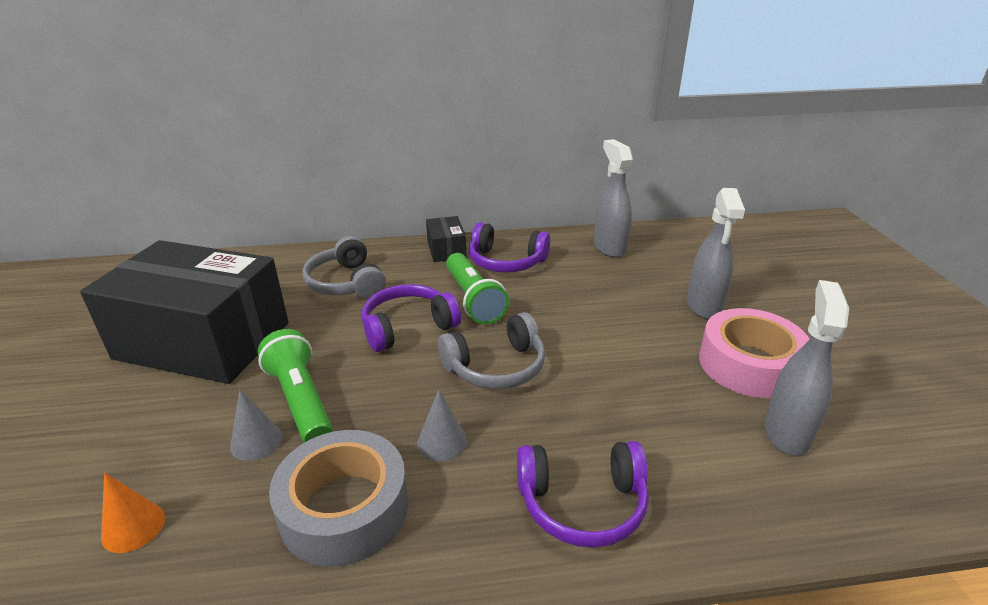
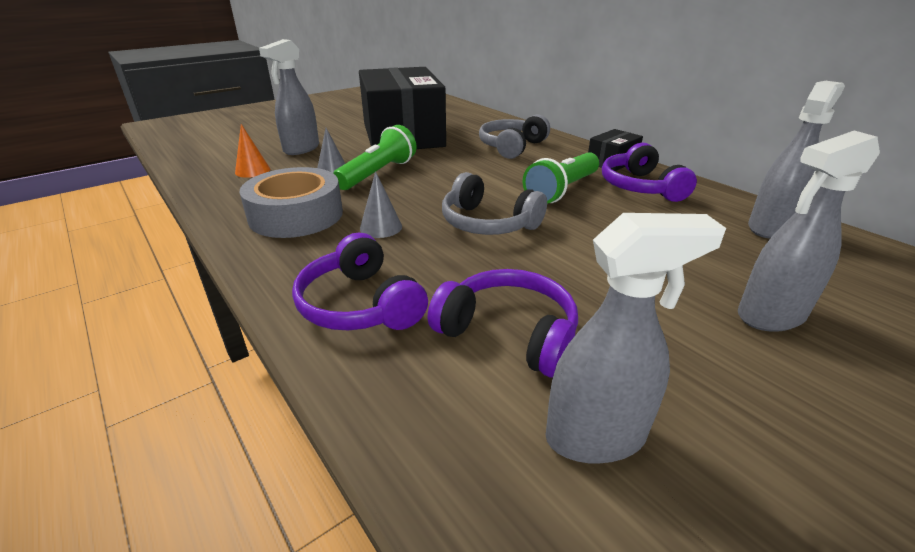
camera: 60 degrees right, 0 degrees up
purple headphones [362,284,461,352] -> purple headphones moved to [428,269,578,377]
pink tape [699,308,809,398] -> none
none -> grey spray bottle [259,39,319,155]

